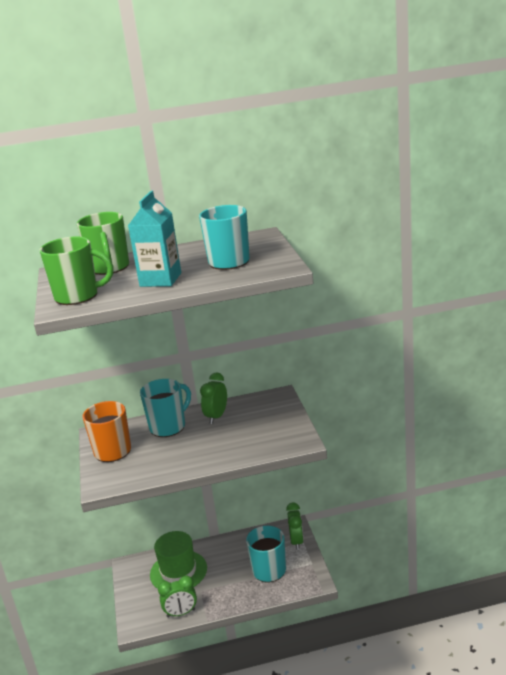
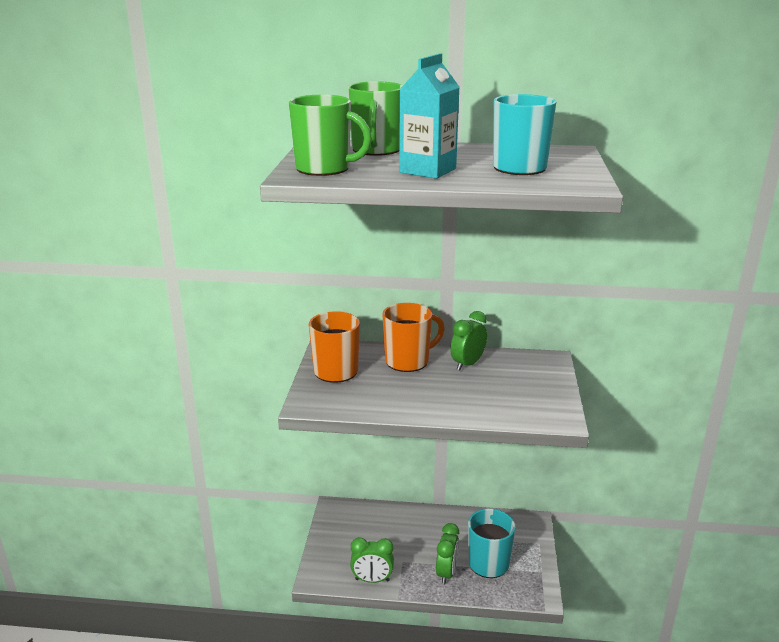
camera: 15 degrees right, 0 degrees up
turquoise mug [140,379,191,437] -> orange mug [382,303,445,372]
green hat [150,531,207,589] -> none
green clock [286,502,304,550] -> green clock moved to [436,523,459,585]

